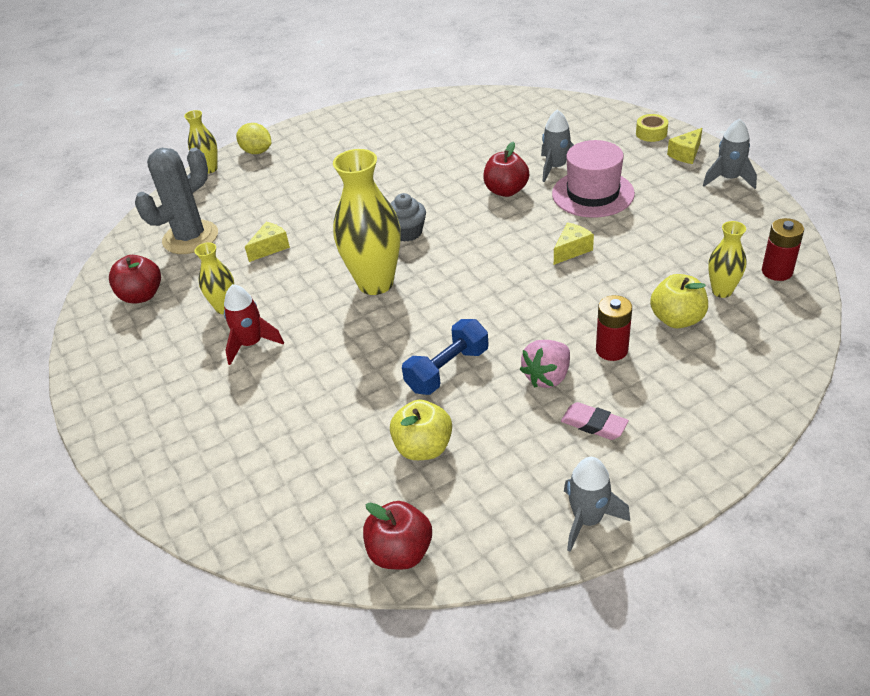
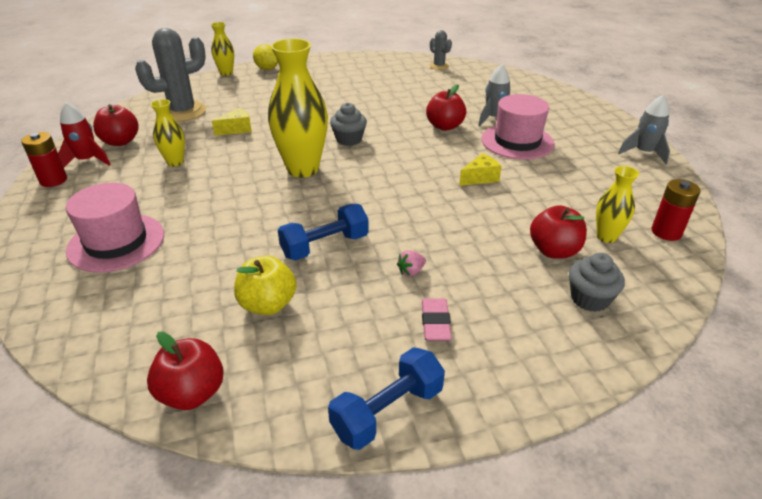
camera: 10 degrees right, 5 degrees down
red rocket [224,284,284,365] -> red rocket moved to [58,102,111,167]
pink strawberry [520,340,570,388] -> pink strawberry [397,250,426,277], size x0.55
pink eraser [561,402,629,440] -> pink eraser turned 45 degrees clockwise [422,298,452,341]
grey rocket [564,457,630,552] -> blue dumbbell [328,347,445,450]
red battery [596,295,632,361] -> red battery moved to [21,132,67,187]
yellow tape [636,114,668,142] -> none
yellow apple [650,274,708,328] -> red apple [530,205,587,259]
yellow cheese [667,128,702,164] -> none
none -> pink hat [66,183,164,272]
none -> grey cactus [429,30,452,70]
none -> grey cupcake [569,253,625,312]

